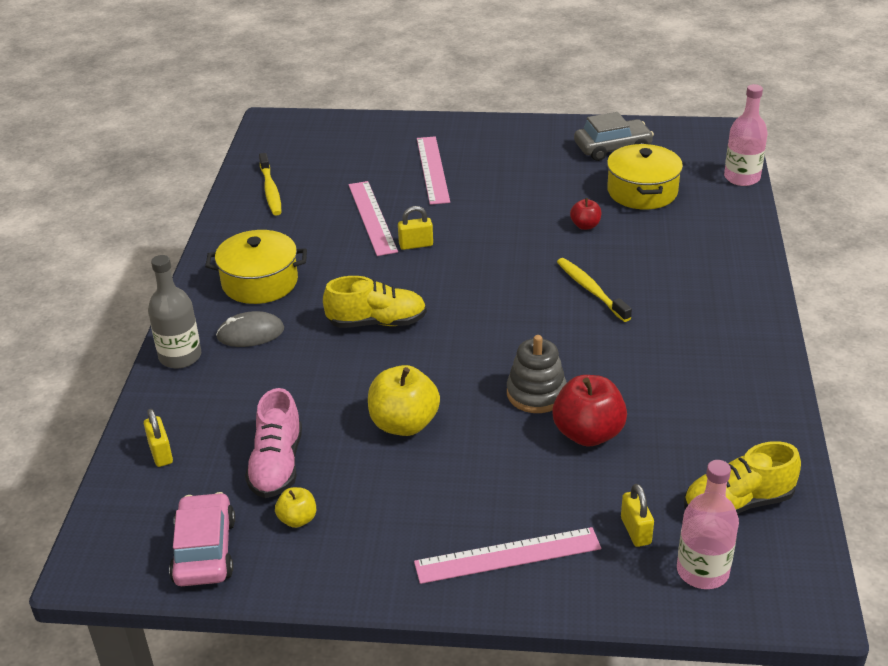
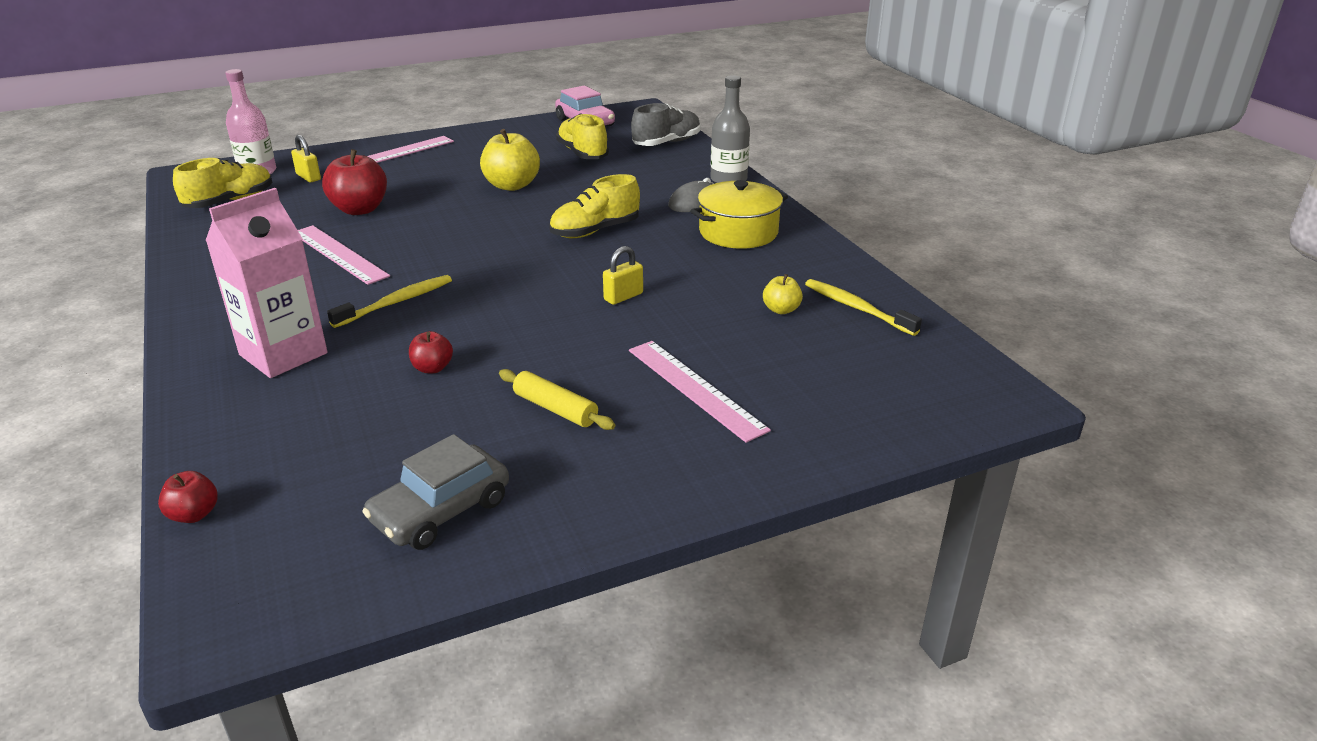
camera: 150 degrees right, 5 degrees down
yellow padlock [144,409,173,467] -> grey shoe [631,103,701,146]
pink shoe [245,388,302,498] -> yellow shoe [556,113,609,159]
yellow apple [275,487,316,528] -> yellow apple moved to [763,274,803,314]
pink ruler [349,181,398,256] -> pink ruler moved to [298,225,390,285]
grey stacking toy [507,335,567,413] -> none
yellow toothbrush [557,258,632,322] -> yellow toothbrush turned 75 degrees counterclockwise [327,275,452,328]
yellow pot [607,144,683,210] -> none
pink bottle [724,84,768,186] -> red apple [158,471,217,523]
none -> pink carton [205,188,328,378]
none -> yellow rolling pin [499,369,615,430]

